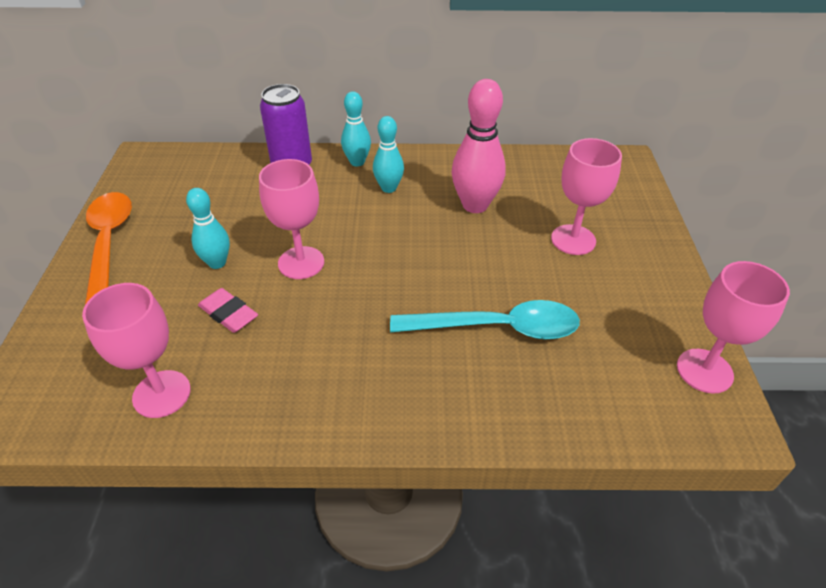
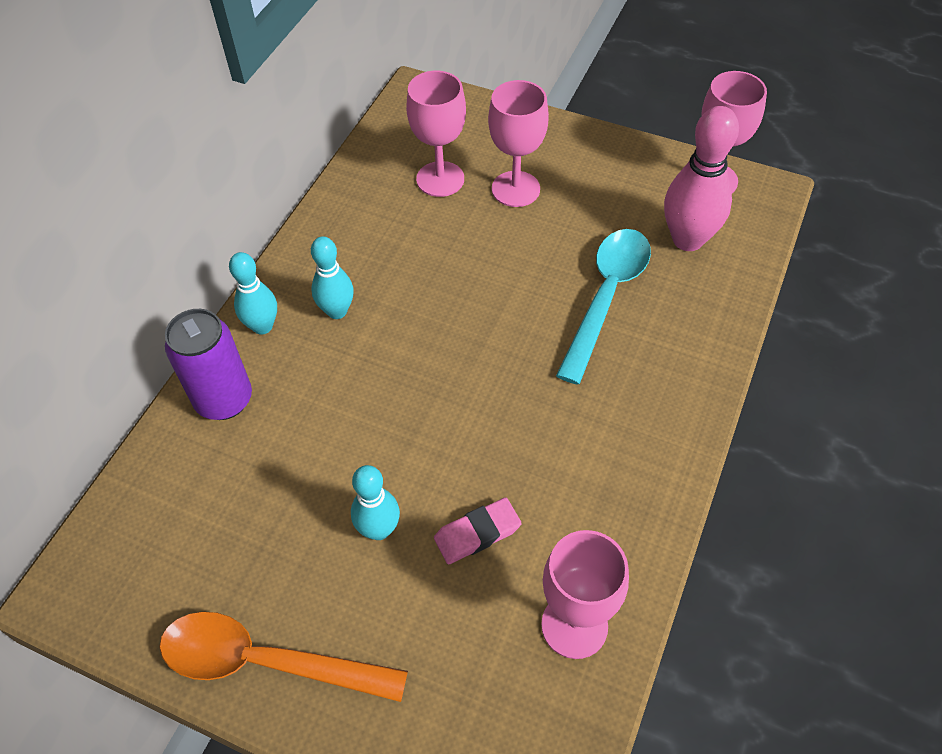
camera: 65 degrees left, 10 degrees up
pink goblet [259,159,324,279] -> pink goblet moved to [406,71,466,197]
pink bowling pin [452,79,506,213] -> pink bowling pin moved to [664,106,739,251]

